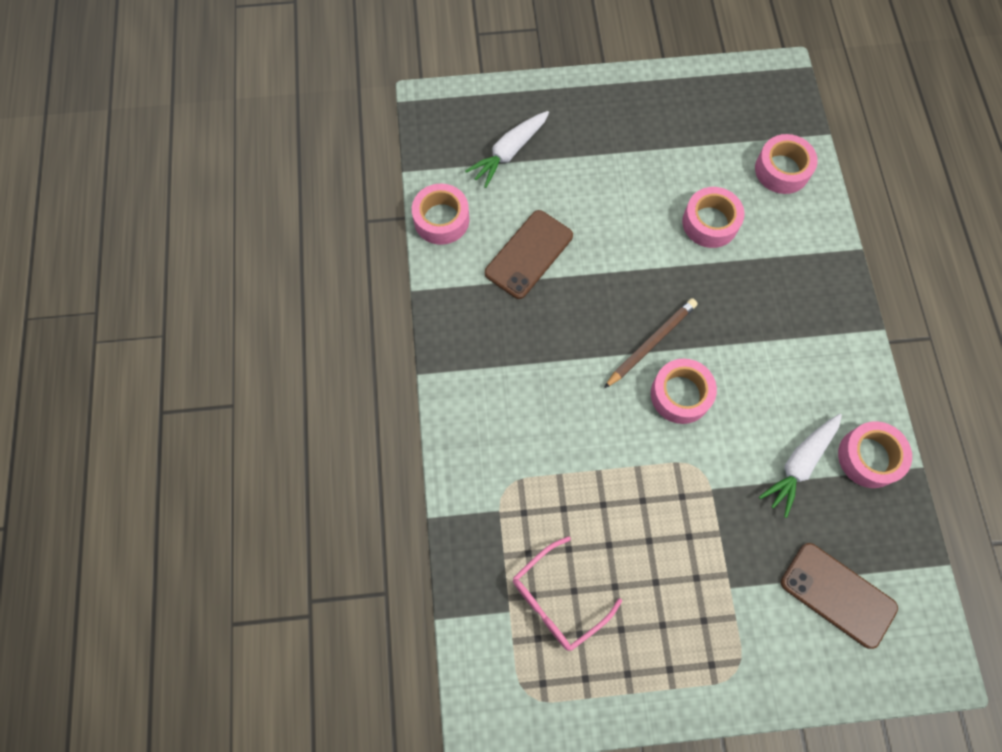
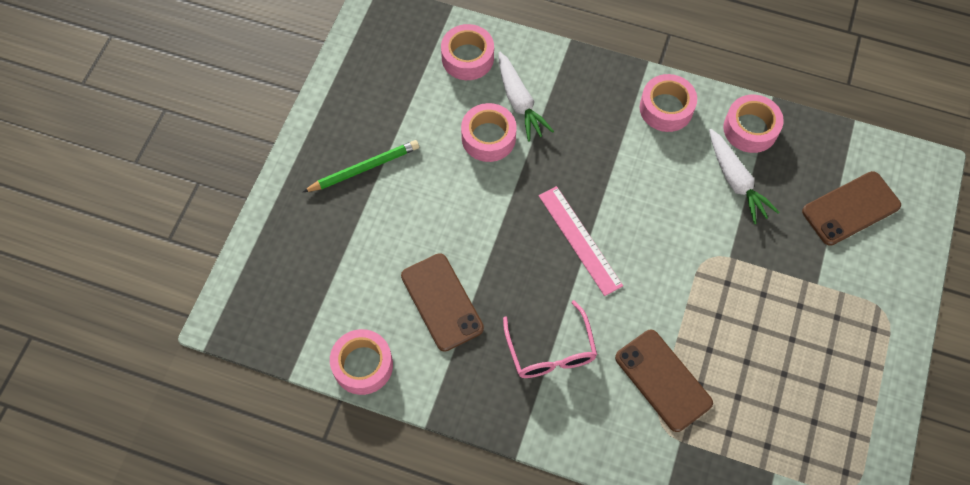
camera: 65 degrees left, 5 degrees down
white carrot [465,111,549,188] -> white carrot moved to [498,52,554,142]
pink glasses [513,537,622,651] -> pink glasses moved to [503,300,597,378]
brown pencil [604,298,697,388] -> pink ruler [539,186,623,296]
pink tape [651,359,717,424] -> pink tape moved to [640,74,697,132]
none -> green pencil [303,140,419,192]
none -> brown phone [615,330,713,432]

